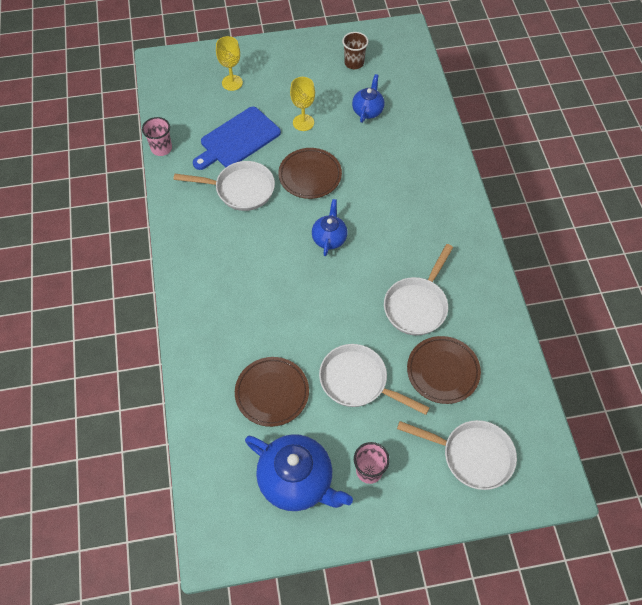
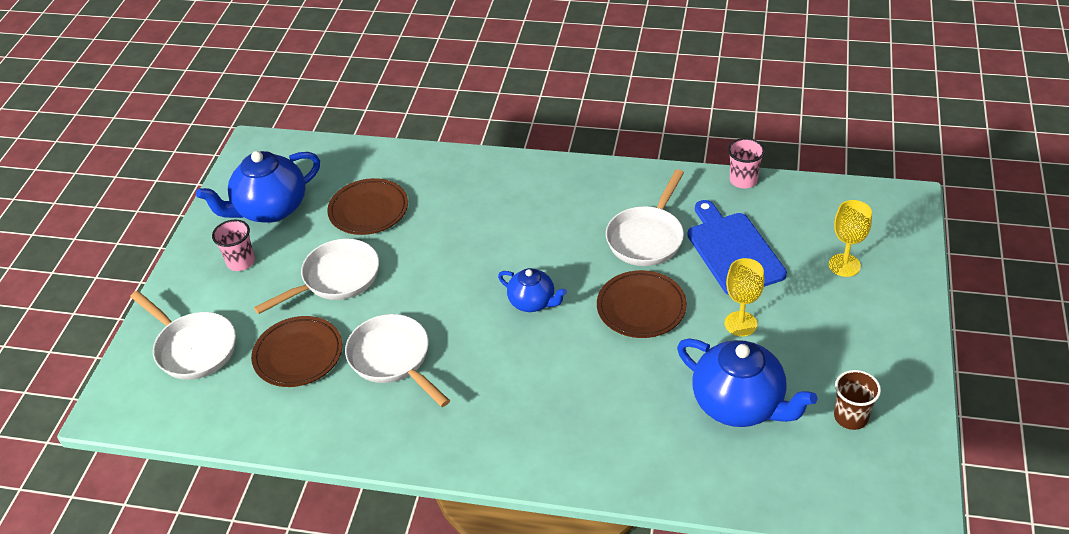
camera: 115 degrees right, 15 degrees down
blue teapot [352,74,385,123] -> blue teapot [677,338,817,427], size x1.76
white pan [397,420,517,490] -> white pan turned 90 degrees counterclockwise [130,291,236,380]

